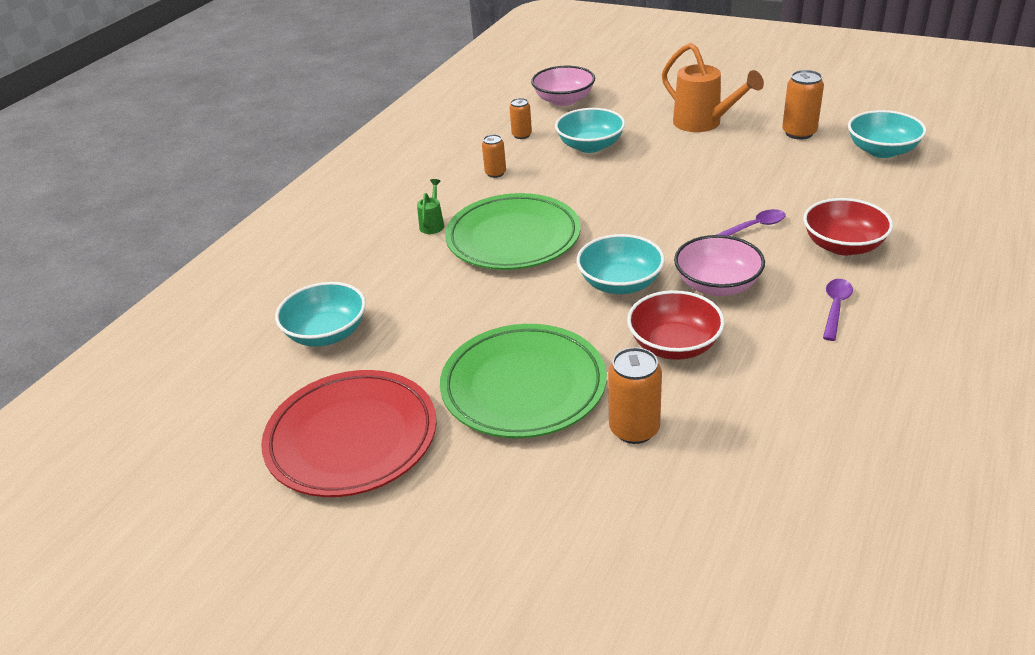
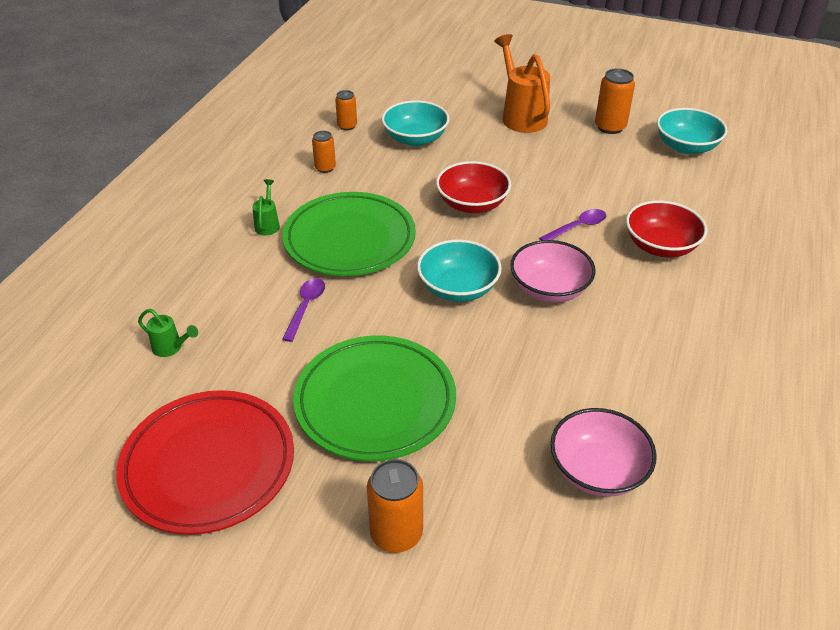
camera: 10 degrees left, 5 degrees up
turquoise bowl [275,282,366,346] -> green watering can [138,309,198,357]
pink bowl [531,66,595,106] -> pink bowl moved to [550,408,657,497]
orange can [608,347,662,444] -> orange can moved to [367,459,423,553]
red bowl [627,290,725,360] -> red bowl moved to [436,161,511,213]
orange watering can [662,43,764,132] -> orange watering can turned 150 degrees counterclockwise [494,34,550,133]
purple spoon [823,279,853,341] -> purple spoon moved to [282,278,325,342]

